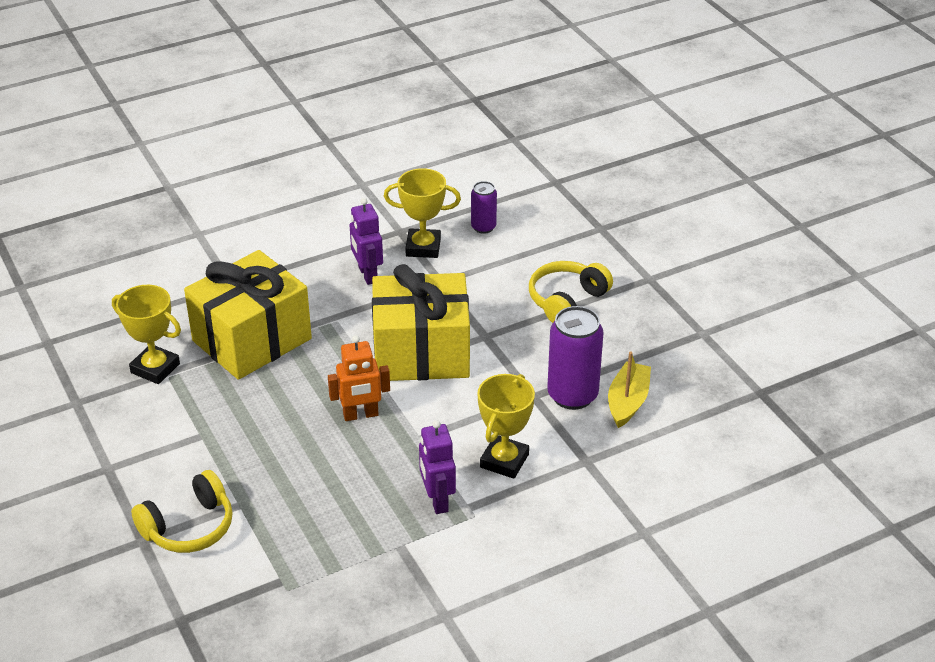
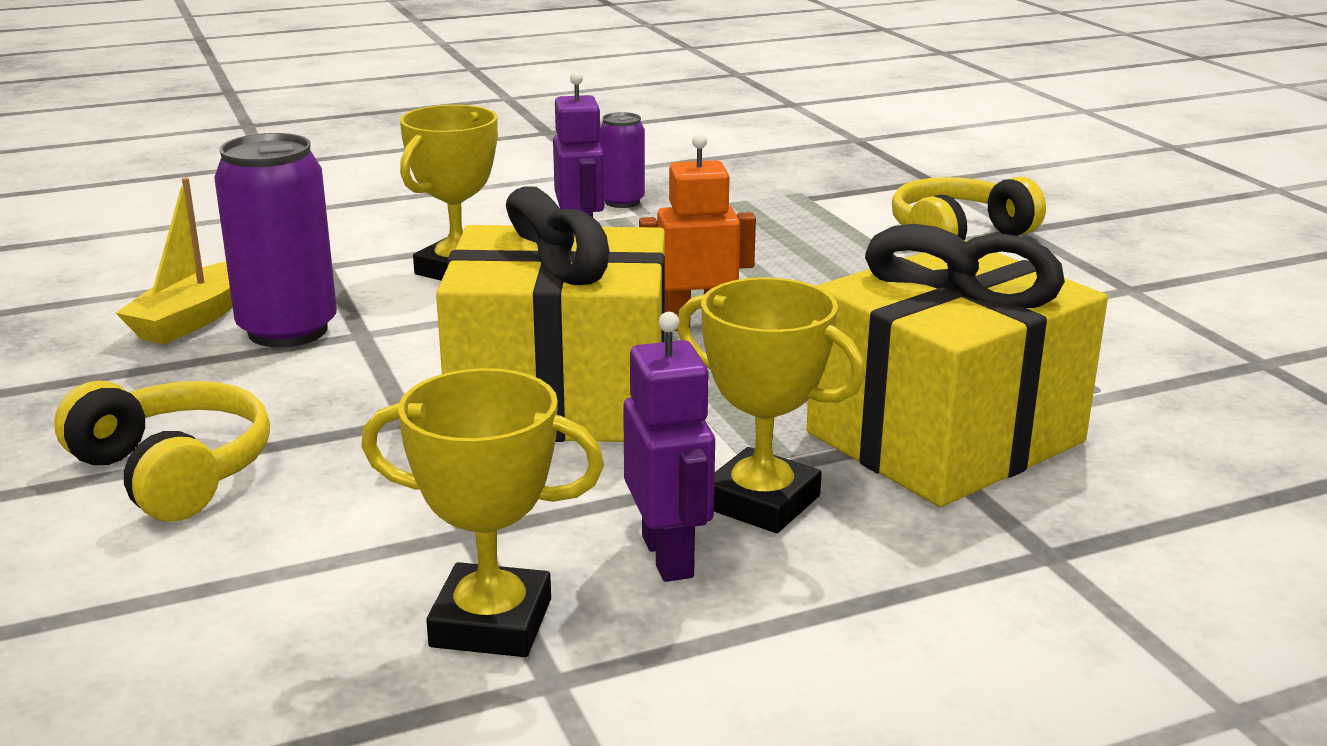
camera: 175 degrees left, 15 degrees down
yellow trophy [112,285,181,384] -> yellow trophy moved to [677,277,865,533]
purple can [471,181,497,234] -> purple can moved to [599,112,645,208]
yellow headphones [529,261,613,323] -> yellow headphones turned 90 degrees counterclockwise [54,381,270,521]

